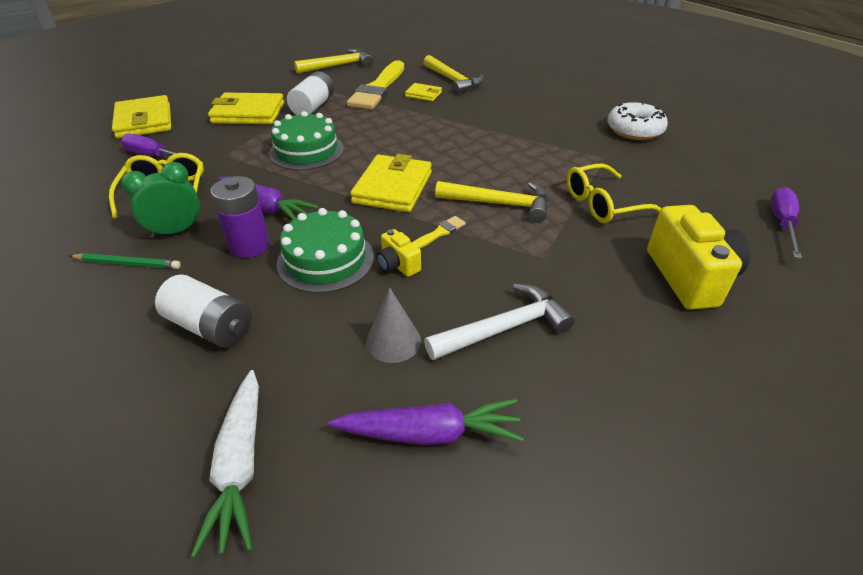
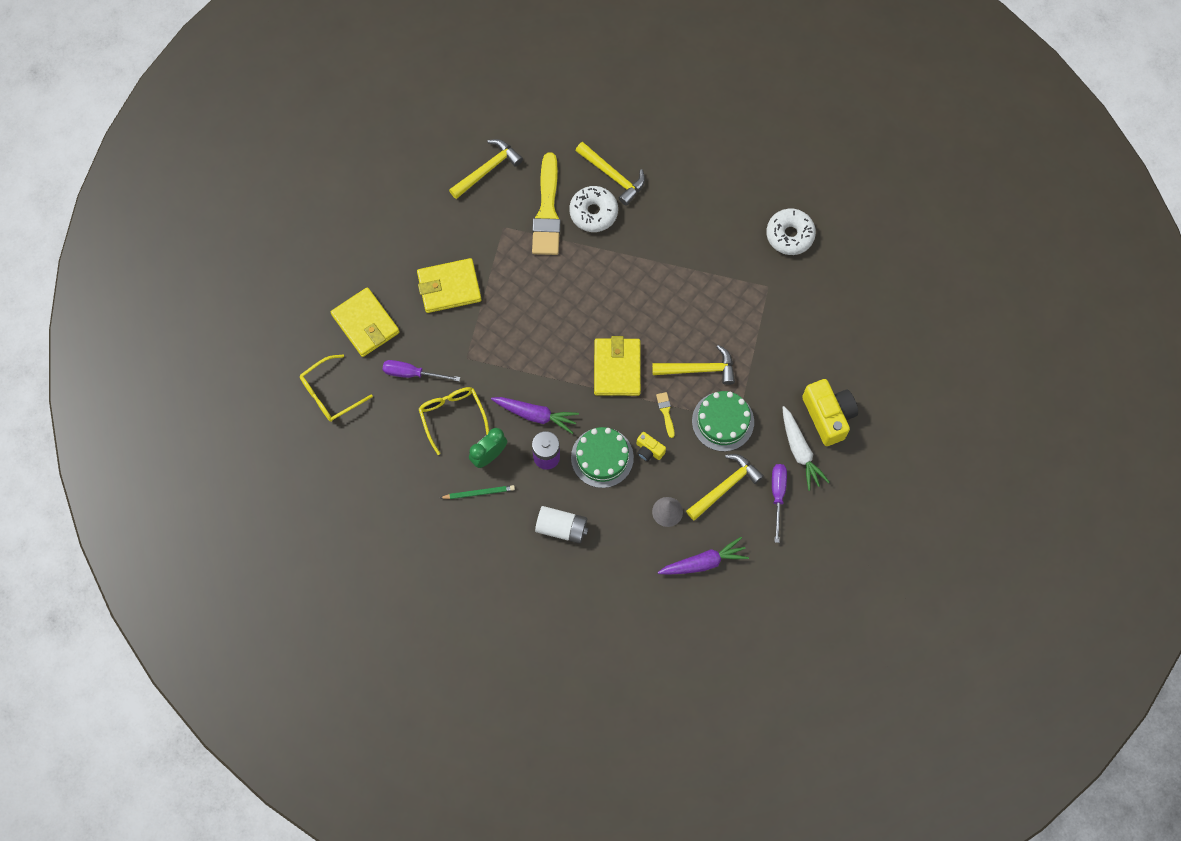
camera: 15 degrees left, 30 degrees up
white carrot [191,370,259,558] -> white carrot moved to [782,406,829,491]
green cake [269,111,344,170] -> green cake moved to [692,391,754,452]
white battery [287,71,334,115] -> none
yellow wallet [405,83,442,101] -> white donut [569,186,618,232]
yellow brush [412,216,466,249] -> yellow brush turned 45 degrees counterclockwise [656,392,675,438]
white hammer [424,283,575,360] -> yellow hammer [686,454,764,520]
yellow glasses [567,164,661,223] -> yellow glasses moved to [300,355,373,422]
purple screwdriver [771,187,802,259] -> purple screwdriver moved to [772,464,787,543]

